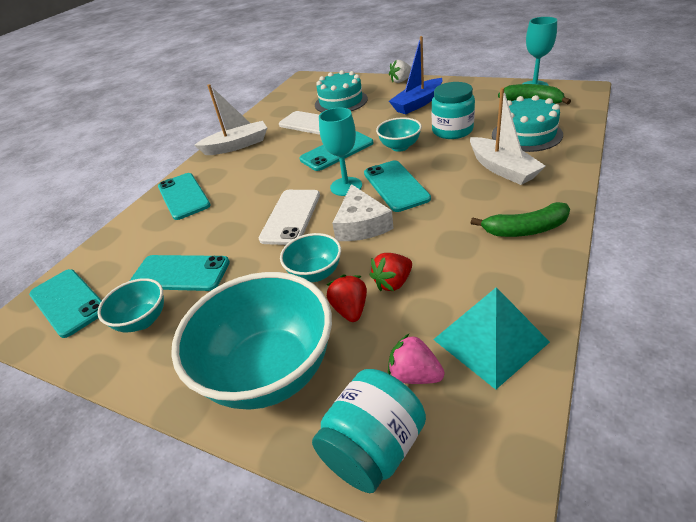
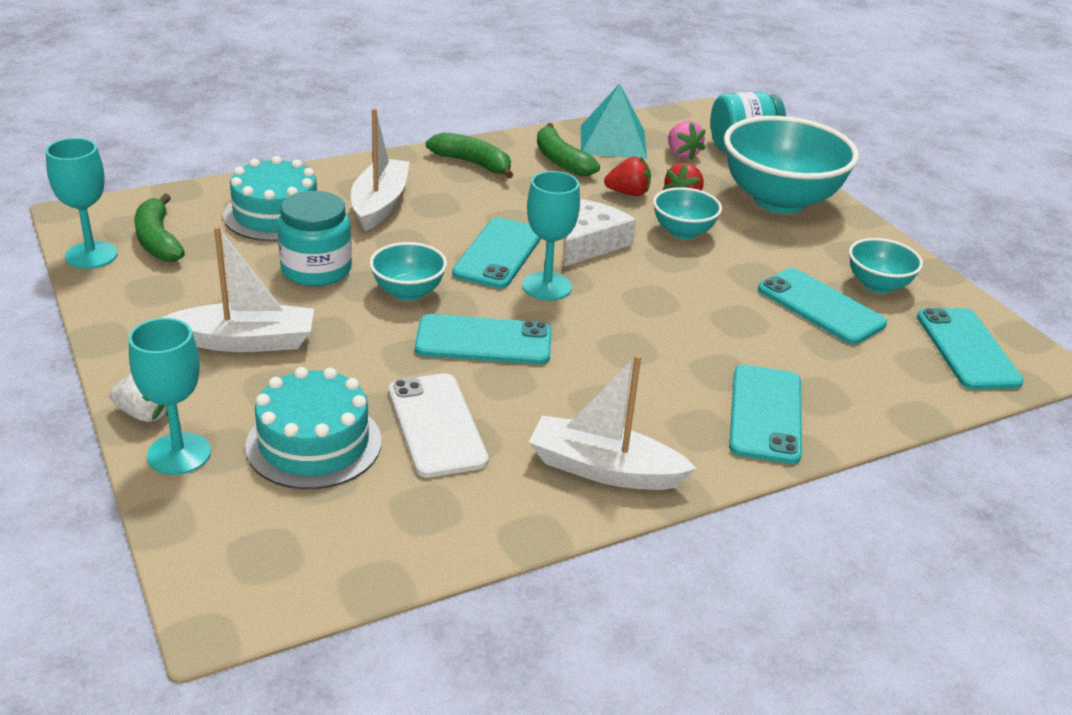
camera: 150 degrees left, 5 degrees down
white phone [259,190,320,245] -> none
blue boat [389,36,442,114] -> white boat [162,226,314,352]
none -> turquoise goblet [129,318,211,475]
none -> green banana [537,123,600,176]

